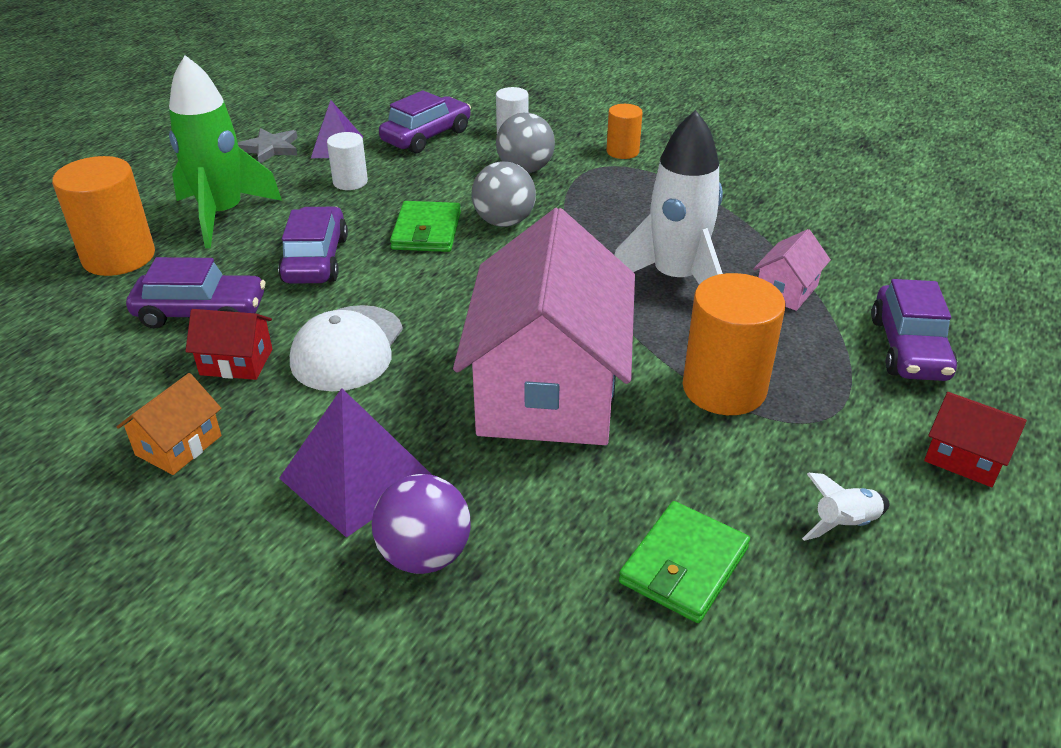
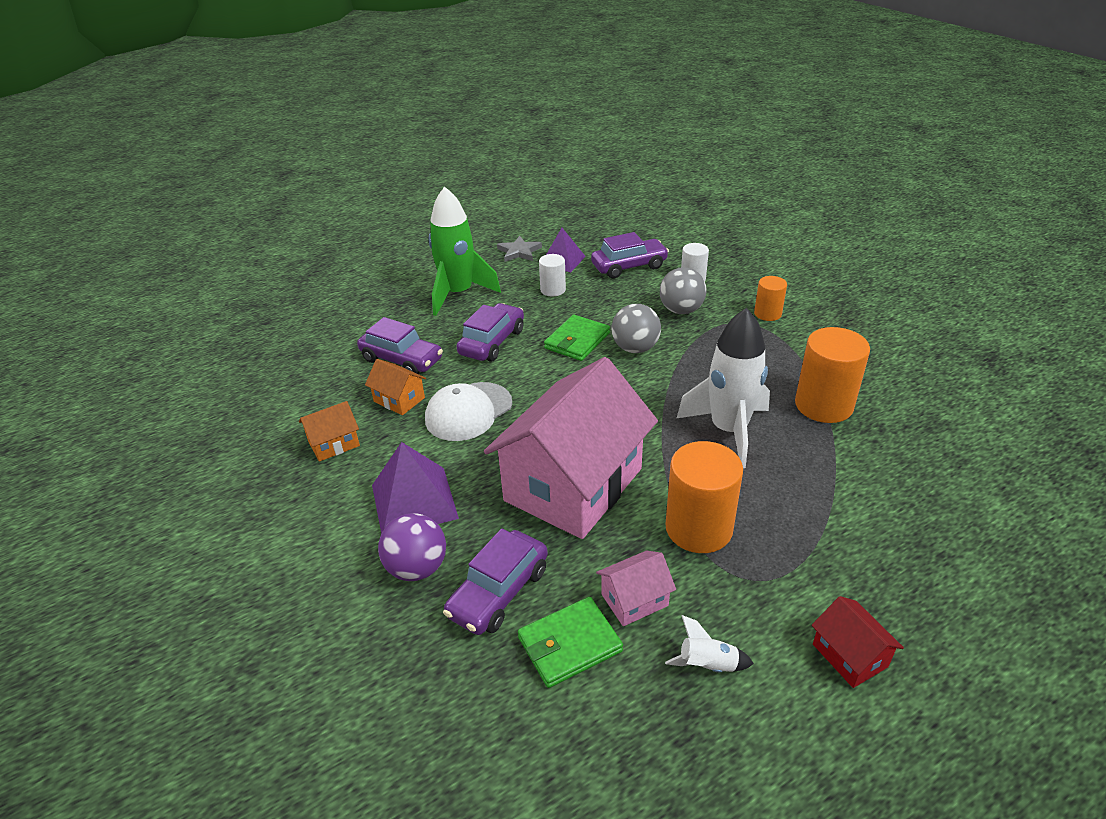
camera: 30 degrees right, 0 degrees up
orange cylinder [52,156,155,276] -> orange cylinder moved to [795,327,870,423]
red house [185,309,272,380] -> orange house [365,359,426,415]
pink house [753,229,831,311] -> pink house moved to [596,550,676,626]
purple car [871,279,957,381] -> purple car moved to [443,528,548,635]

